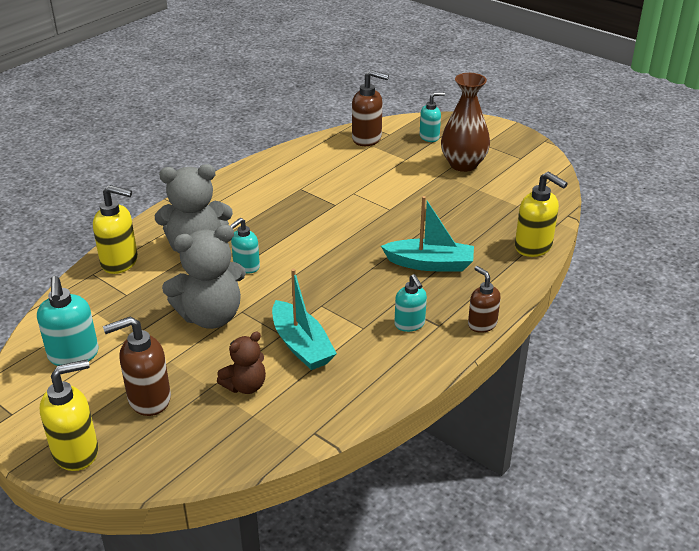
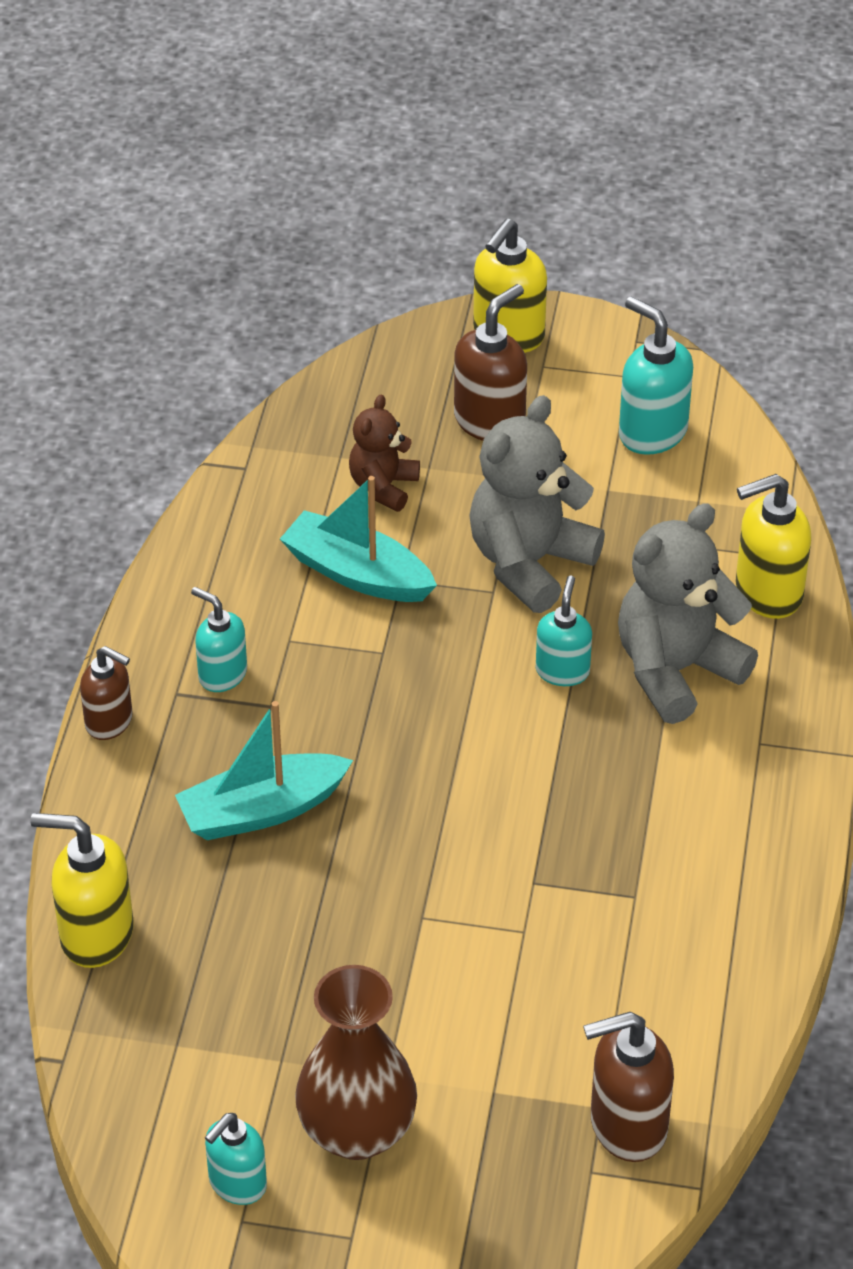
camera: 150 degrees right, 10 degrees up
turquoise soap dispenser [420,92,445,142] -> turquoise soap dispenser moved to [205,1113,267,1205]

